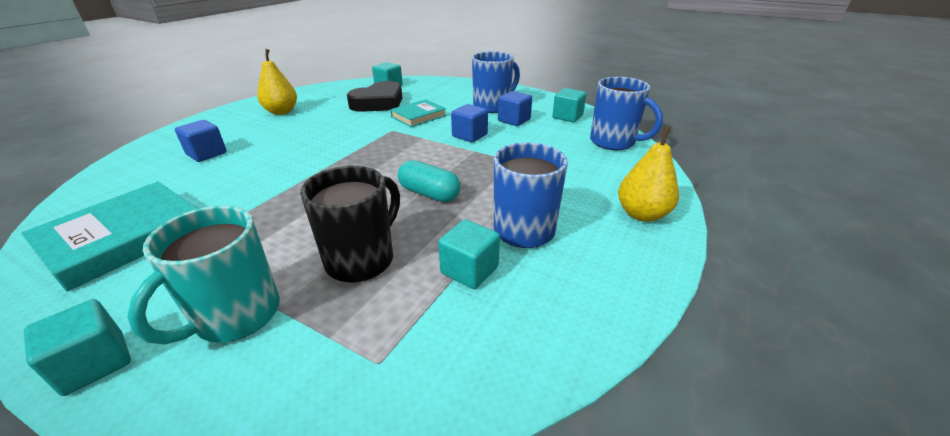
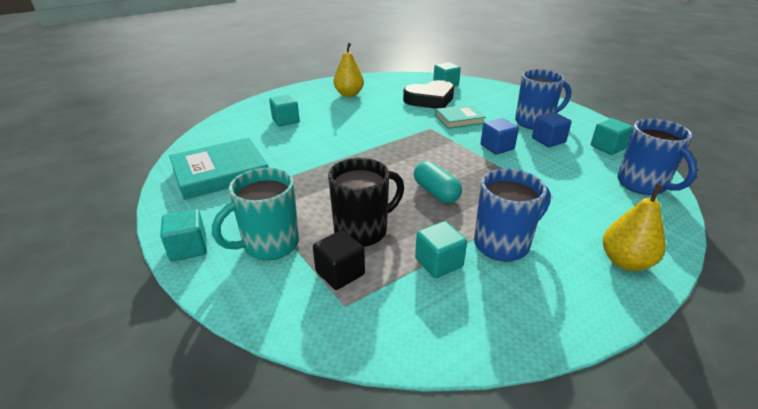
camera: 25 degrees right, 0 degrees up
blue cube [175,120,227,162] -> turquoise cube [269,95,300,127]
none -> black cube [313,230,365,290]

